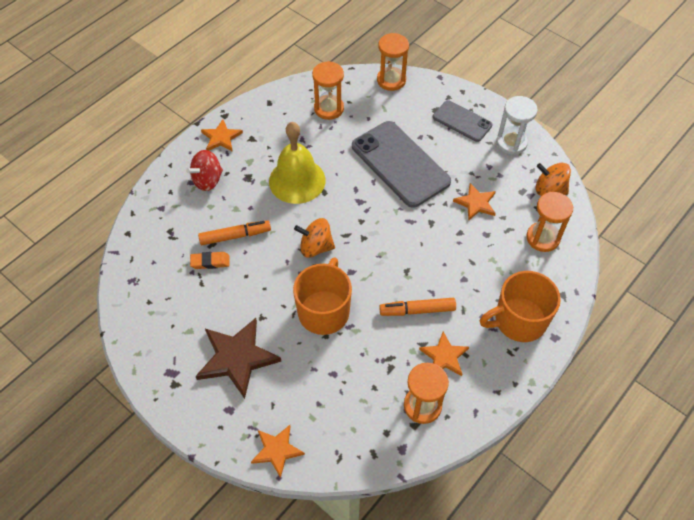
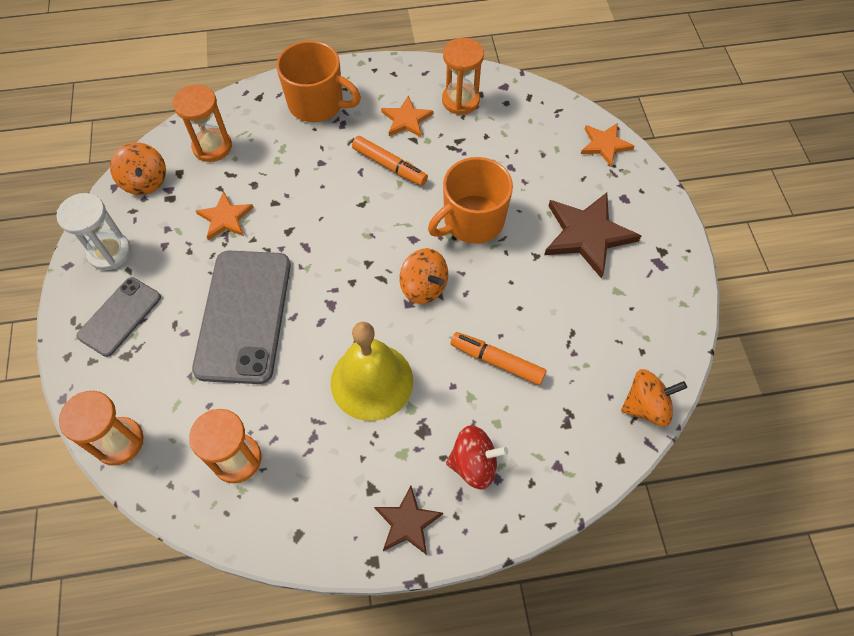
camera: 140 degrees left, 5 degrees up
orange eraser [190,252,230,269] -> none
orange star [201,119,243,152] -> brown star [374,486,443,555]
grey phone [433,100,493,142] -> grey phone turned 45 degrees clockwise [77,277,161,357]
none -> orange spinning top [621,369,687,427]

